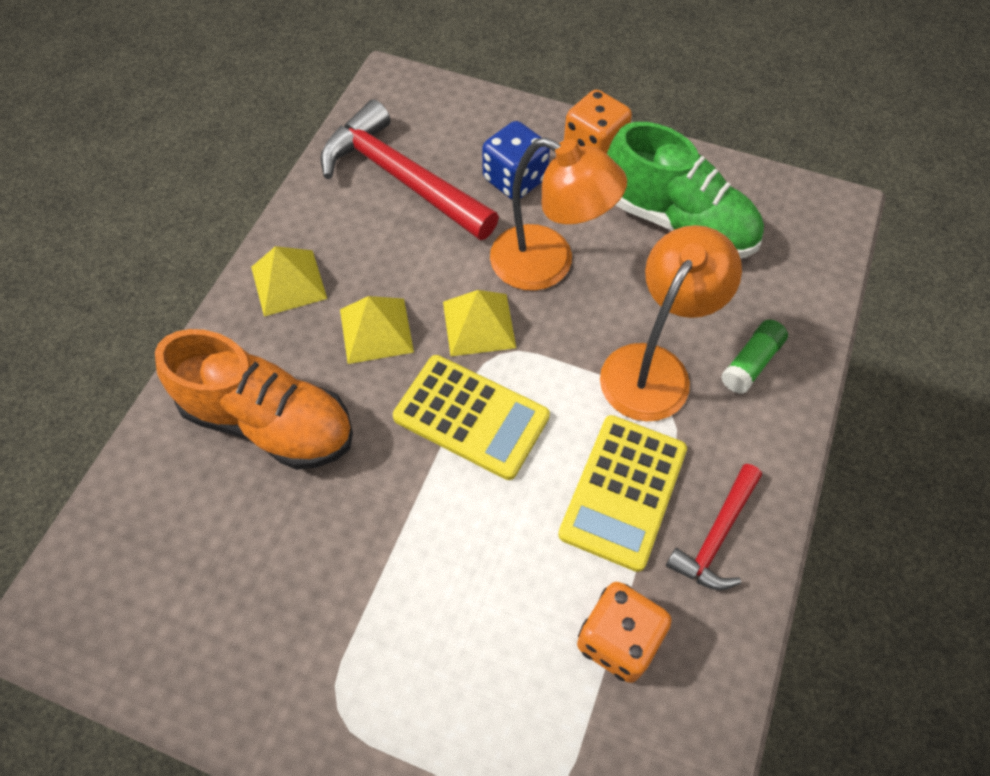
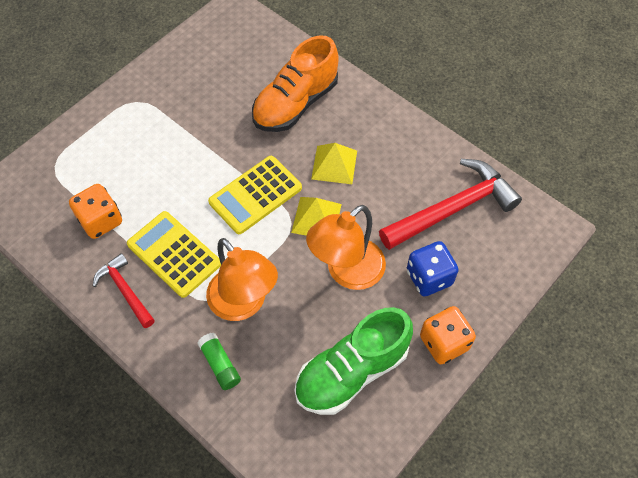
camera: 110 degrees right, 0 degrees up
yellow pyramid [251,246,327,317] -> none

